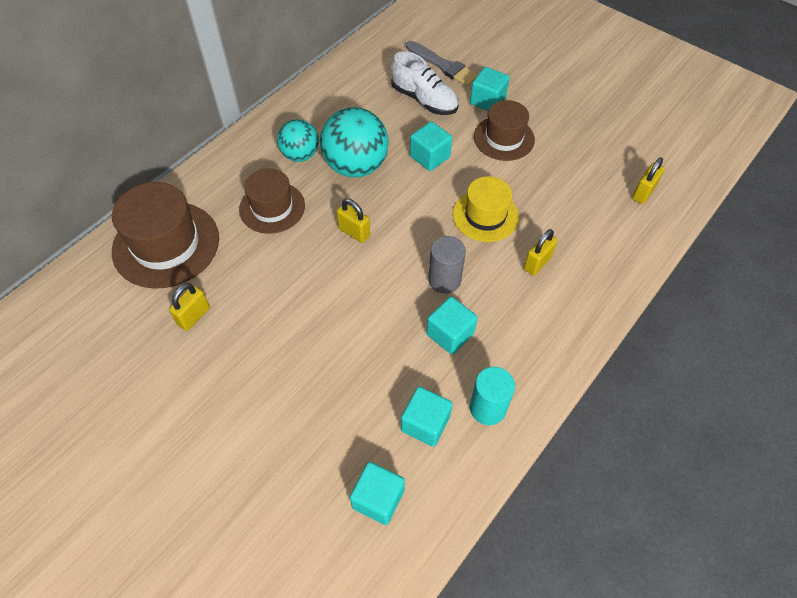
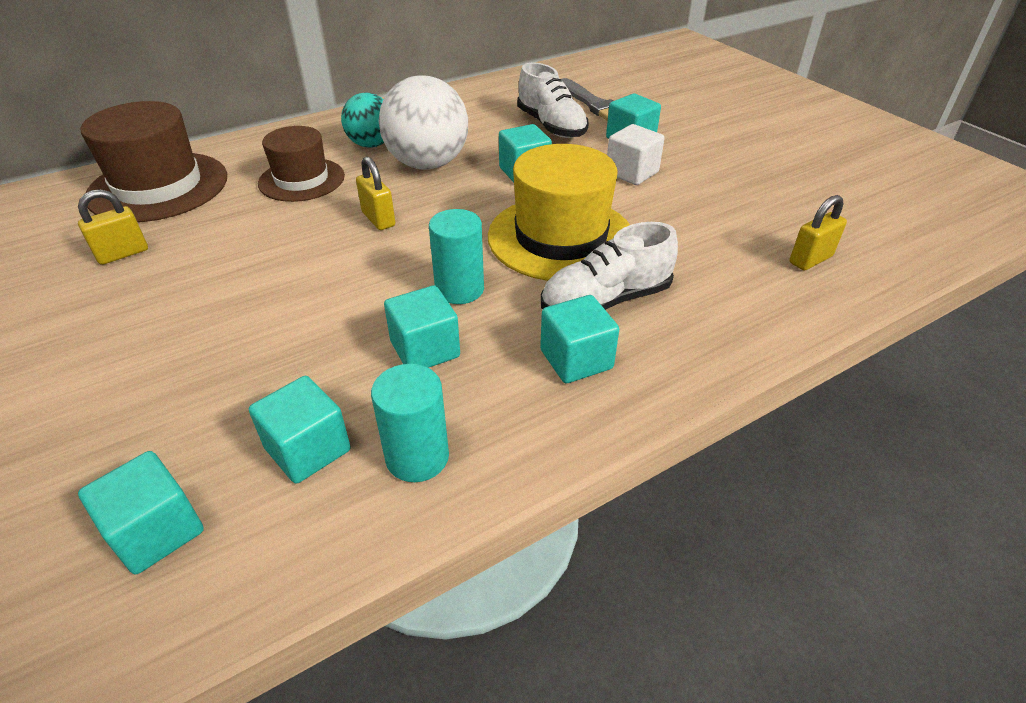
camera: 20 degrees right, 15 degrees down
turquoise ball [320,107,389,177] -> white ball [379,75,468,170]
grey cylinder [428,236,466,294] -> turquoise cylinder [429,209,484,304]
yellow hat [453,176,519,242] -> yellow hat [488,144,630,281], size x1.55
brown hat [474,100,535,161] -> white cube [607,124,665,185]
yellow padlock [524,229,558,276] -> white shoe [541,222,678,310]
none -> turquoise cube [540,295,619,383]

